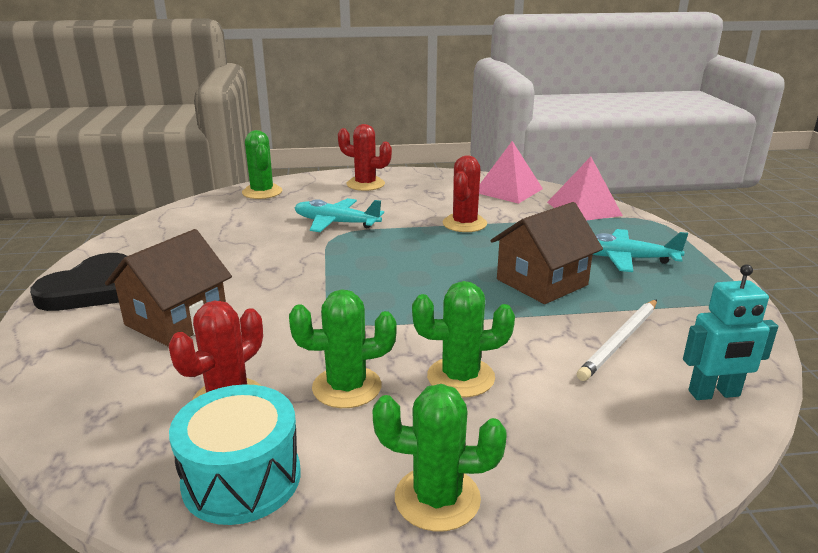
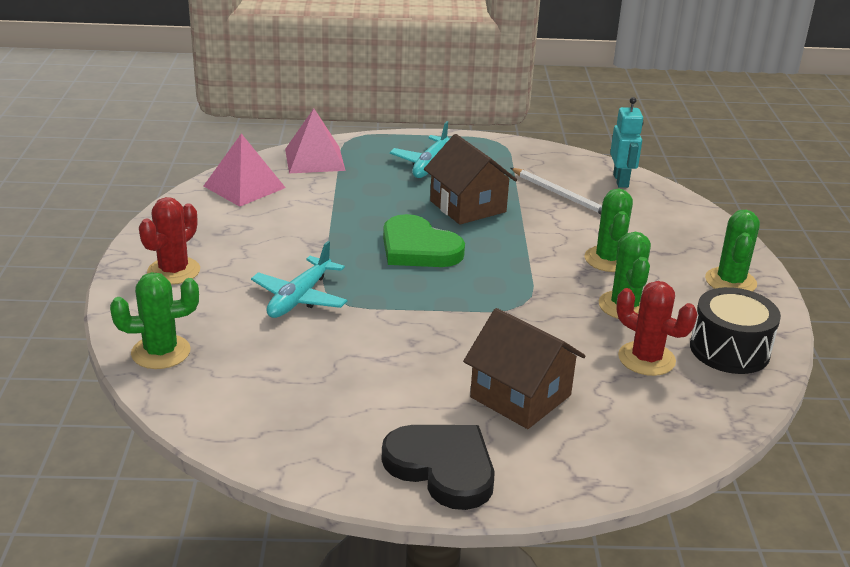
camera: 85 degrees left, 5 degrees up
turquoise drum [169,384,301,525] -> black drum [690,287,781,374]
red cactus [443,155,487,232] -> none
none -> green heart [383,214,465,267]

